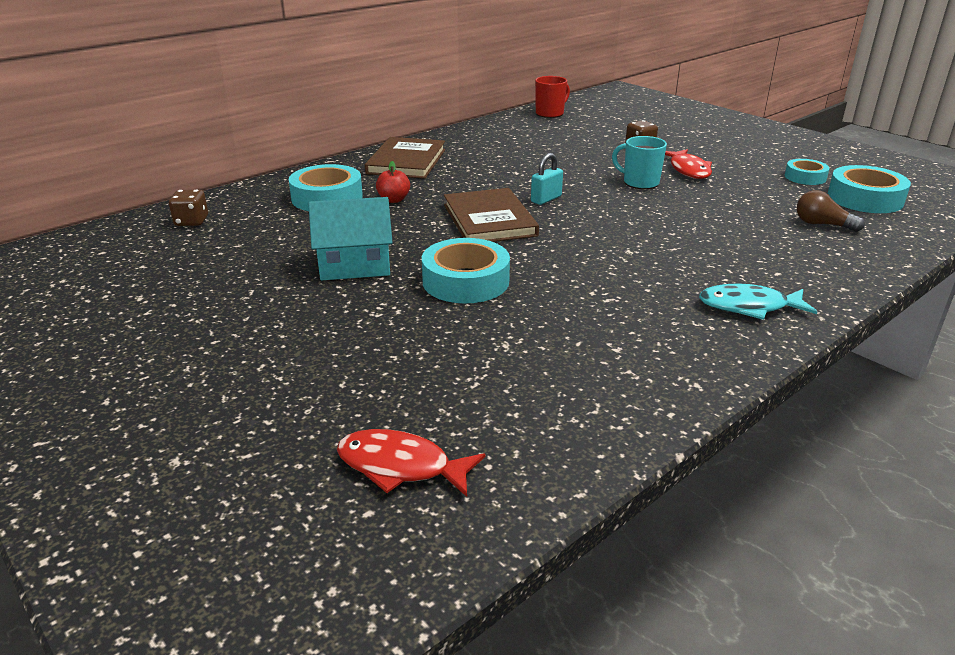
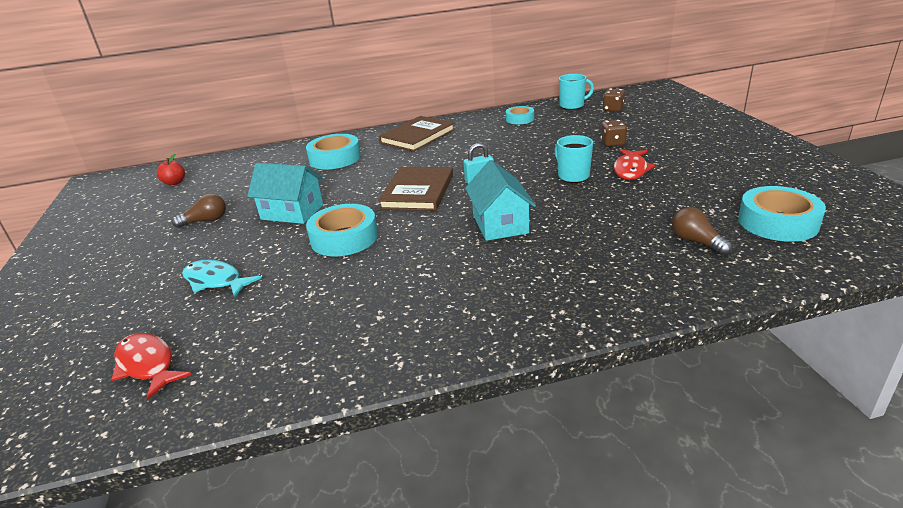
camera: 30 degrees right, 0 degrees up
brown dice [169,190,208,226] -> brown dice moved to [602,89,625,112]
red apple [376,161,410,203] -> red apple moved to [157,154,185,185]
red mug [535,76,570,118] -> turquoise mug [559,74,594,110]
turquoise fish [699,283,817,320] -> turquoise fish moved to [182,260,261,298]
turquoise tape [785,159,830,185] -> turquoise tape moved to [506,106,534,124]
none -> brown light bulb [172,193,226,228]
none -> turquoise house [465,160,536,241]

